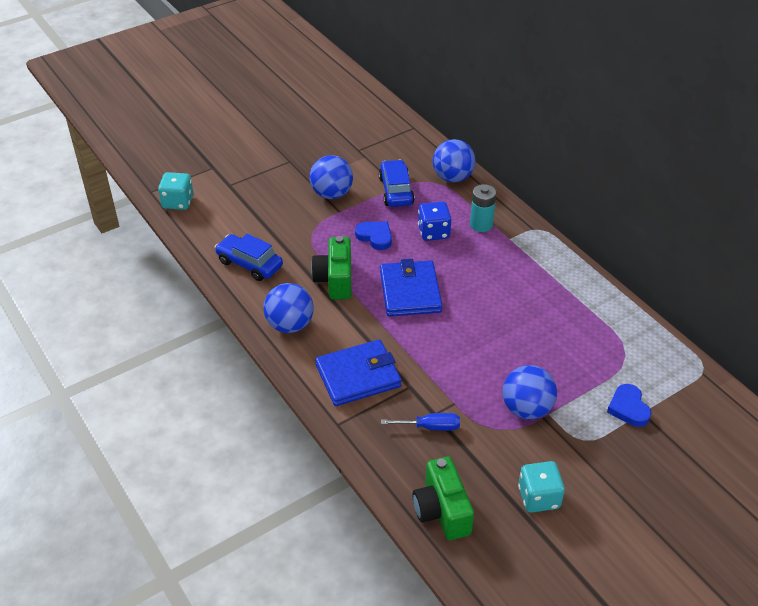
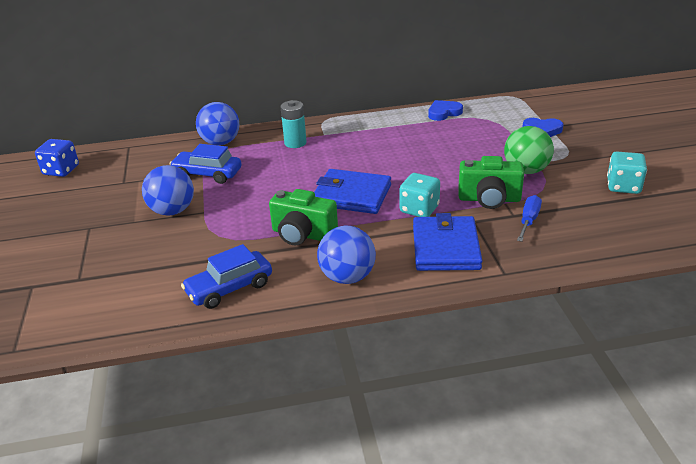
camera: 65 degrees left, 10 degrees down
turquoise dice [158,172,193,210] -> turquoise dice moved to [399,173,440,217]
blue heart [355,222,392,250] -> blue heart moved to [428,100,463,121]
green camera [412,457,474,540] -> green camera moved to [458,156,524,209]
blue dice [418,201,452,241] -> blue dice moved to [35,139,79,177]
blue ball [502,365,557,419] -> green ball [504,126,554,174]

